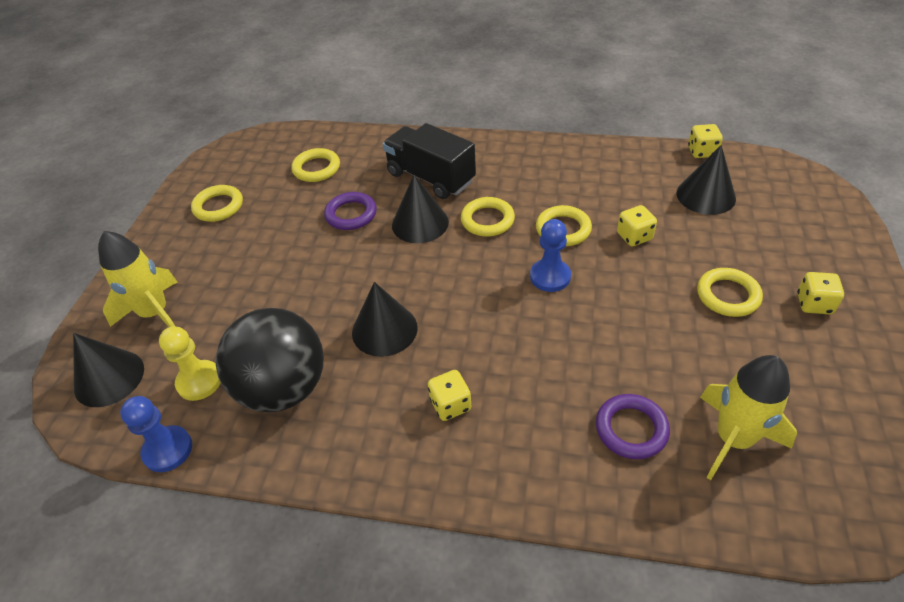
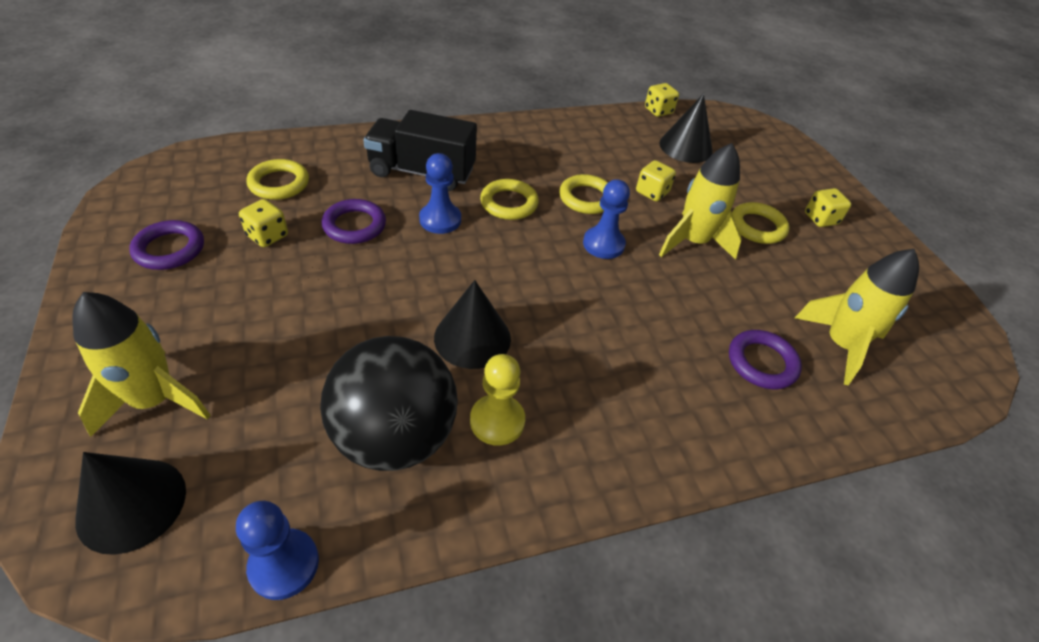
camera: 35 degrees left, 0 degrees up
yellow pawn [159,326,221,401] -> yellow pawn moved to [470,354,525,446]
yellow ring [191,185,243,222] -> purple ring [129,220,204,270]
black cone [392,175,449,243] -> blue pawn [419,153,461,234]
yellow dice [428,370,472,421] -> yellow dice moved to [239,199,288,247]
none -> yellow rocket [659,143,742,260]

